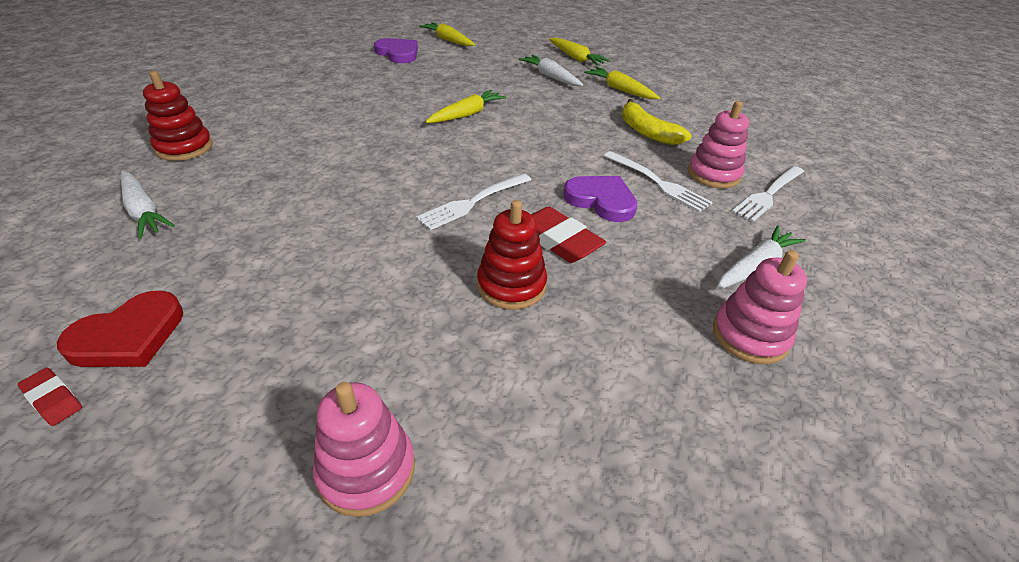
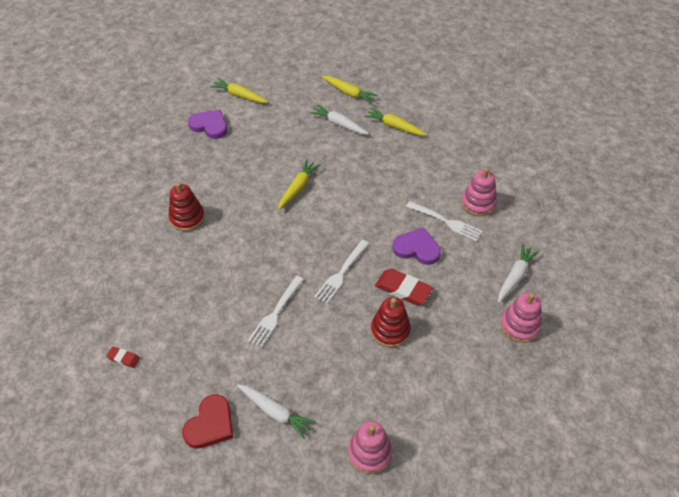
camera: 15 degrees left, 10 degrees up
red eraser [18,368,82,426] -> red eraser moved to [106,347,140,368]
white carrot [121,171,175,239] -> white carrot moved to [237,384,316,439]
red stacking toy [143,71,213,161] -> red stacking toy moved to [169,182,205,231]
yellow banana [622,99,692,145] -> none
white fork [732,166,804,222] -> white fork moved to [248,276,304,348]

